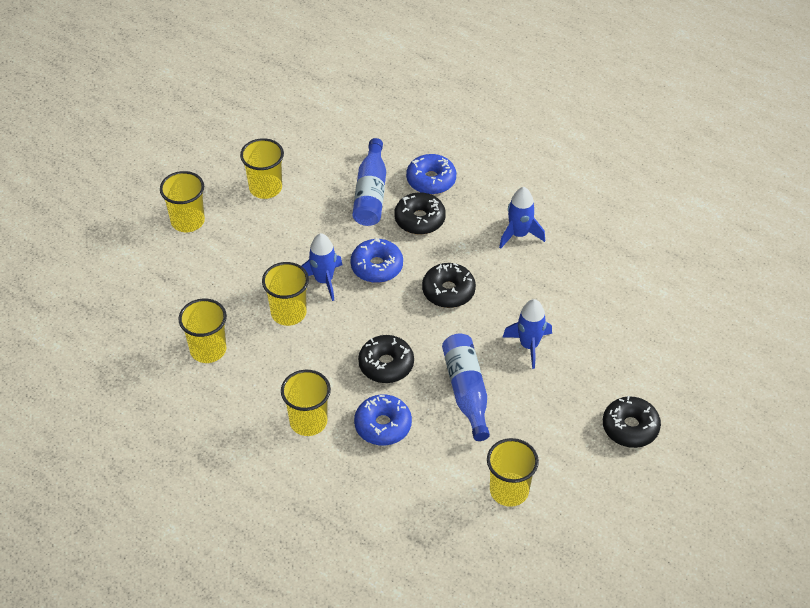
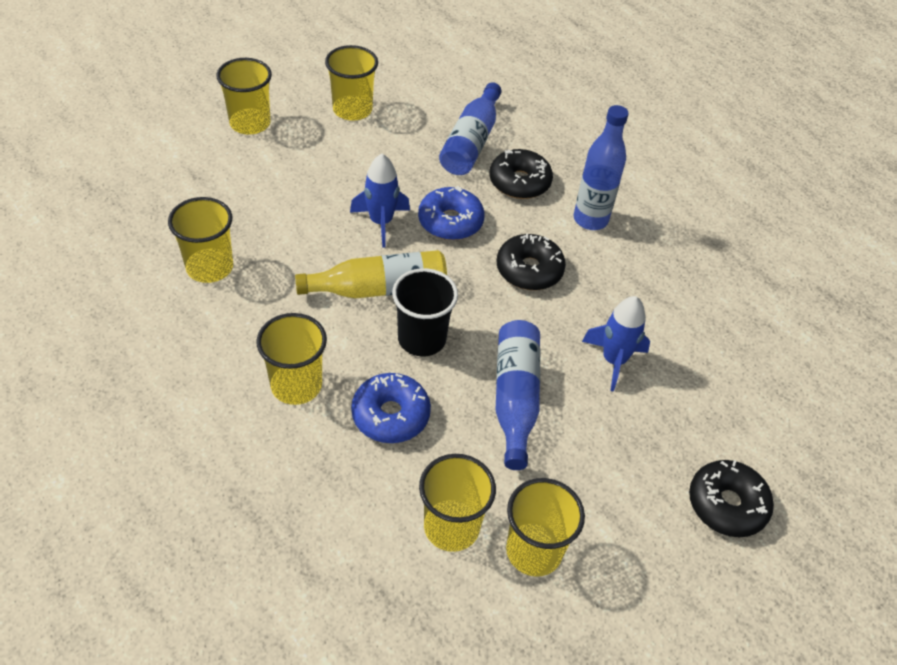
camera: 10 degrees right, 0 degrees up
yellow cup [262,262,309,326] -> yellow cup moved to [419,454,496,552]
black donut [358,335,414,383] -> black cup [392,268,458,356]
blue donut [406,154,457,195] -> none
blue rocket [499,187,545,249] -> none
none -> yellow bottle [295,250,447,299]
none -> blue bottle [574,105,629,230]

